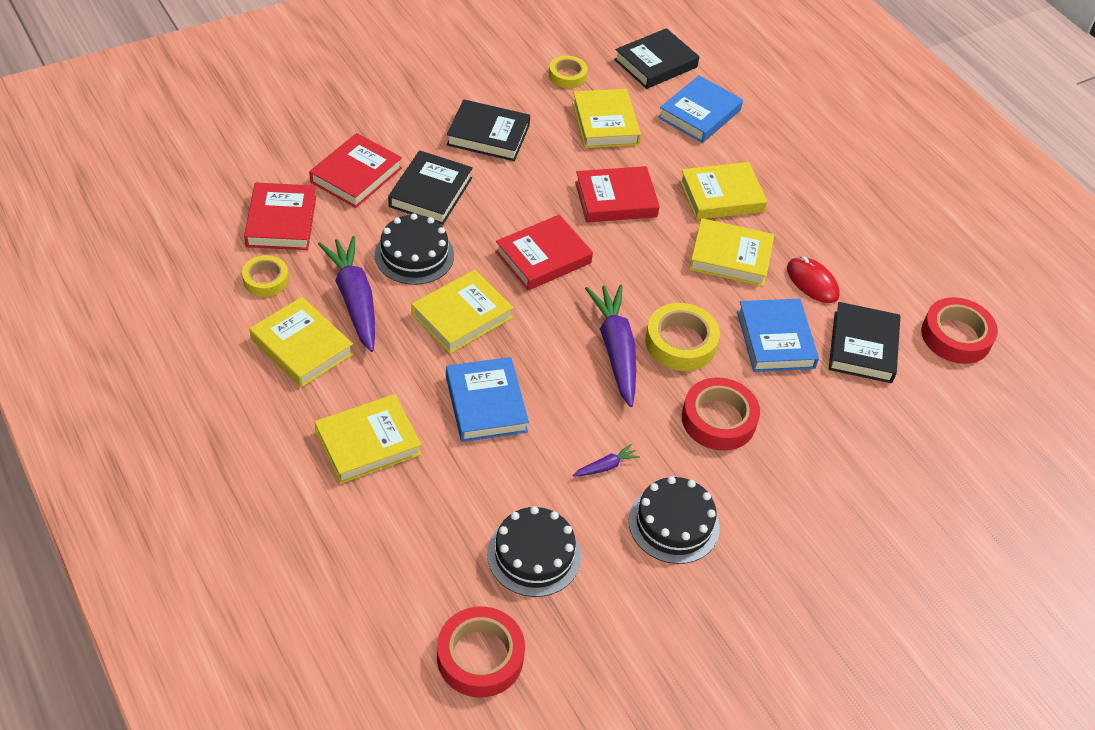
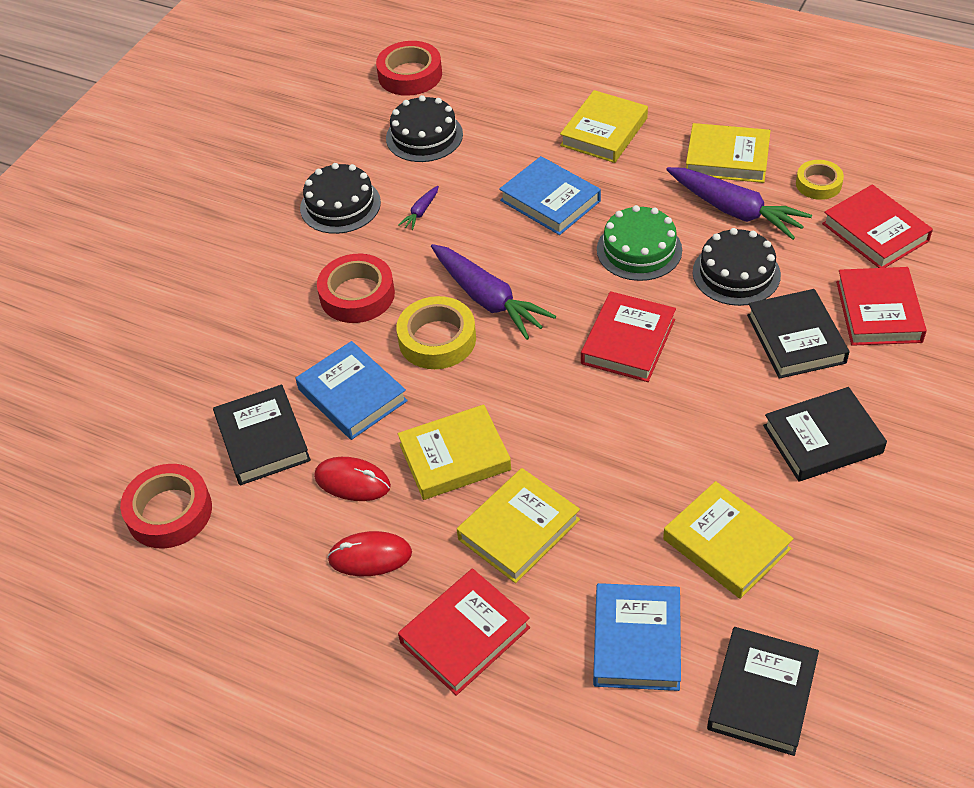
camera: 155 degrees right, 0 degrees up
yellow book [411,270,514,354] -> green cake [597,205,682,281]
yellow tape [549,56,588,88] -> none
red book [575,166,660,223] -> red book moved to [398,568,530,696]
none -> red mouse [327,531,412,576]

